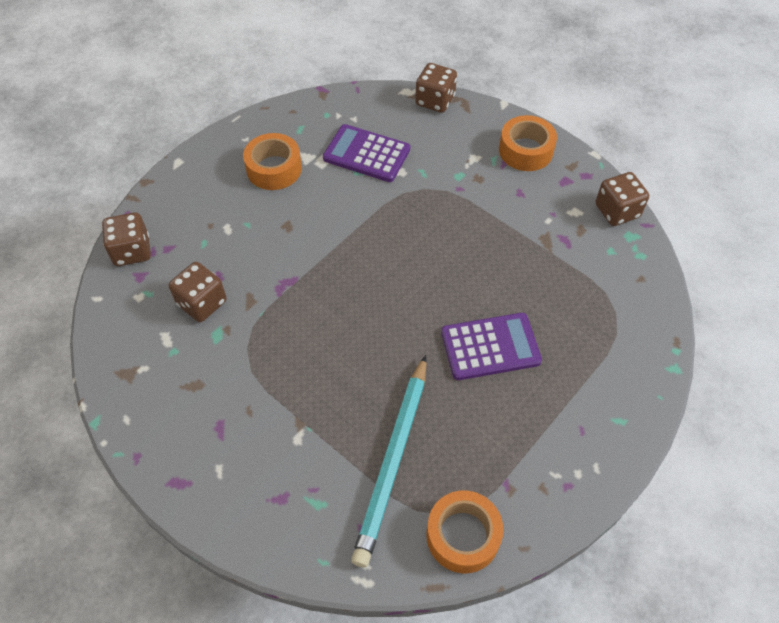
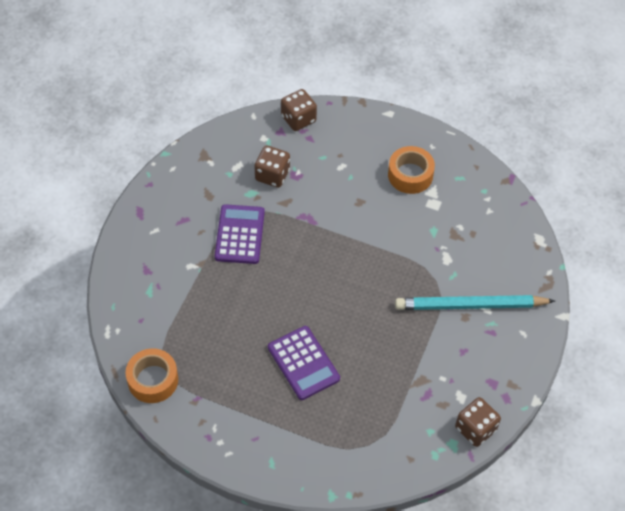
camera: 70 degrees right, 0 degrees up
purple calculator [323,124,410,182] -> purple calculator moved to [215,204,265,264]
turquoise pencil [351,355,427,567] -> turquoise pencil moved to [395,295,555,310]
brown dice [415,63,457,113] -> none
orange tape [499,115,557,171] -> none

